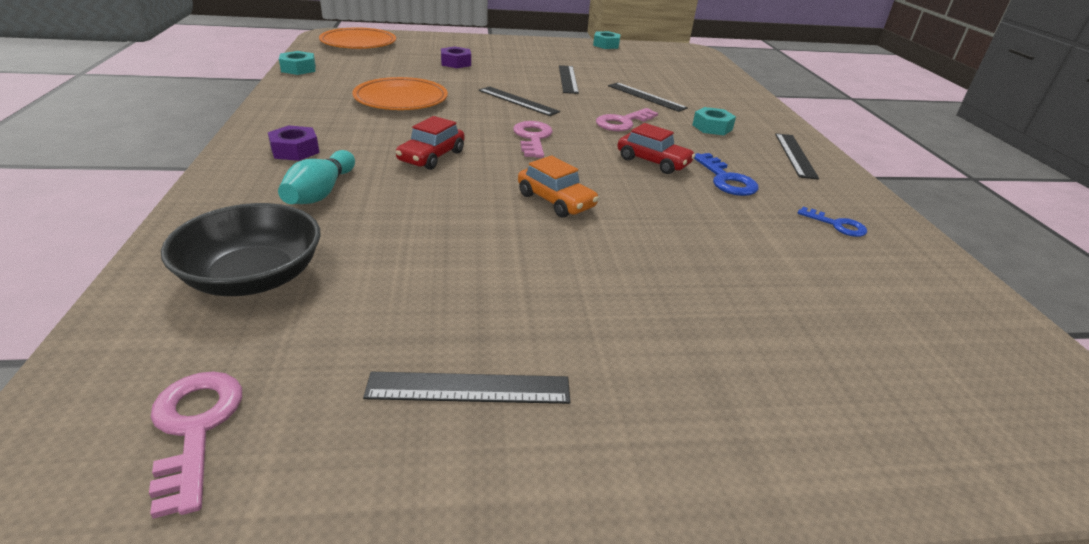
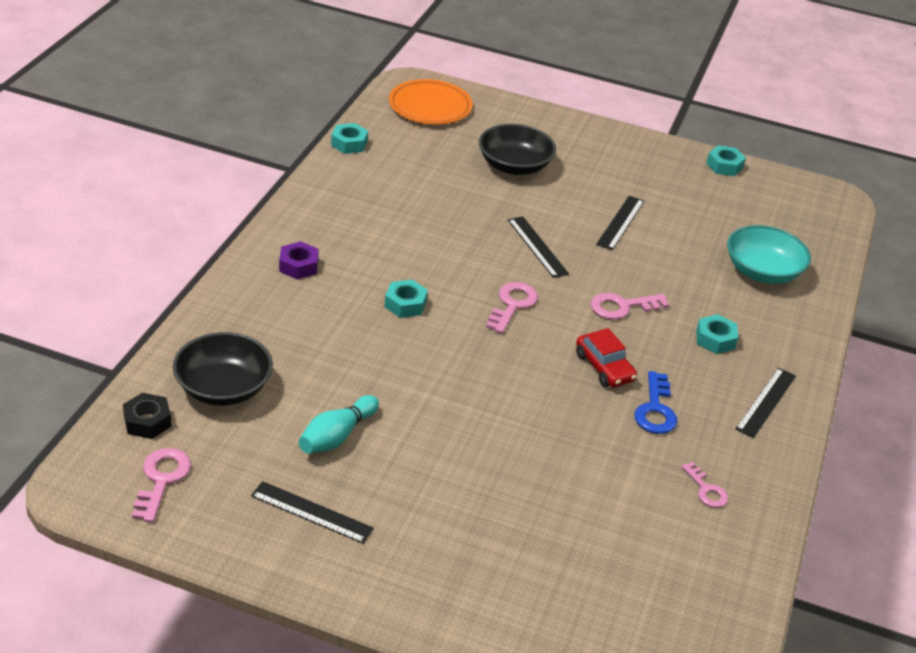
camera: 25 degrees right, 5 degrees up
turquoise bowling pin [278,150,355,204] -> turquoise bowling pin moved to [299,395,379,454]
orange plate [352,77,448,110] -> none
red car [396,116,464,170] -> turquoise nut [385,280,428,318]
purple nut [441,47,471,68] -> black bowl [479,124,556,175]
orange car [518,156,599,218] -> none
black ruler [608,83,688,112] -> none
blue key [797,207,867,237] -> pink key [681,462,728,508]
none -> black nut [123,393,171,439]
none -> turquoise bowl [727,225,811,284]

